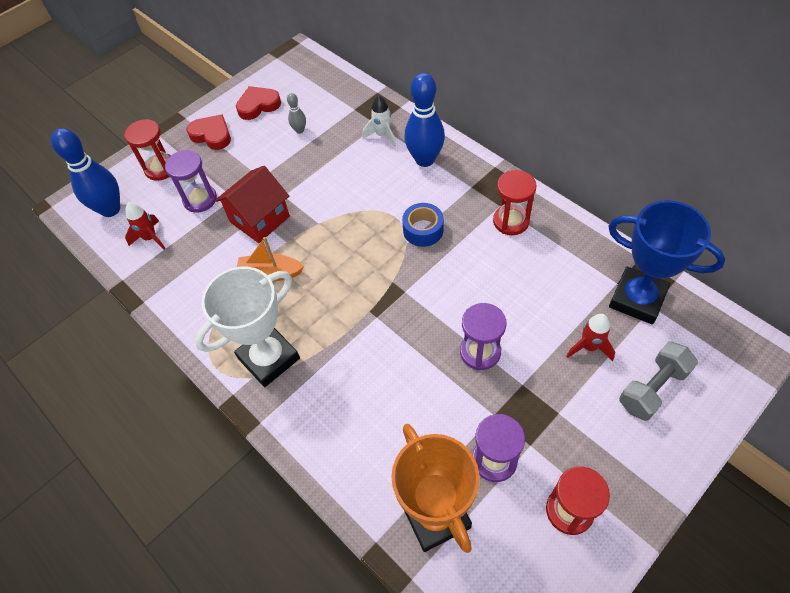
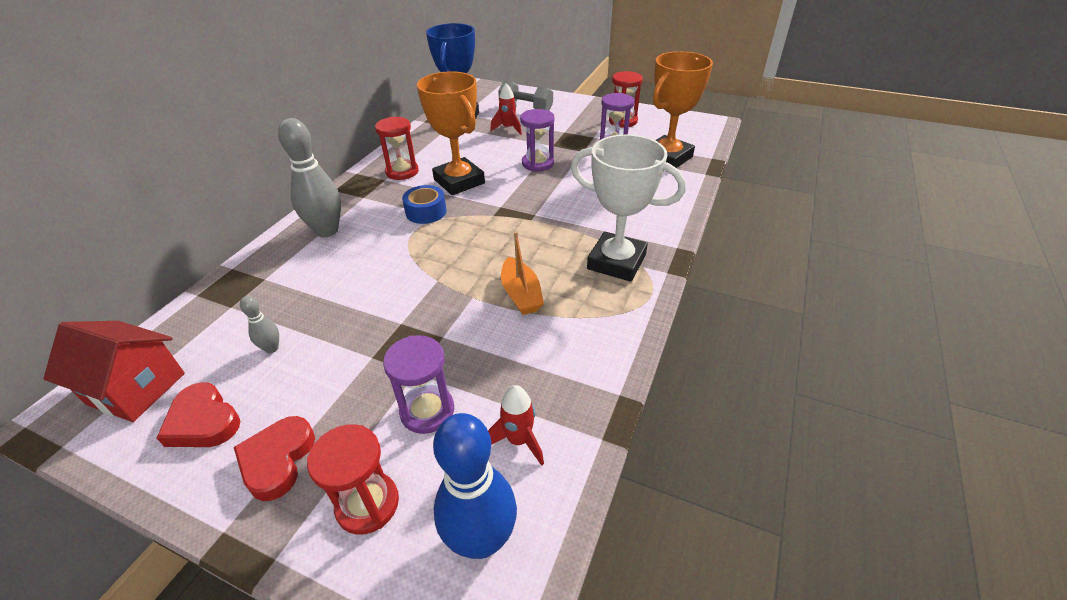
camera: 115 degrees left, 15 degrees down
red house [215,166,290,243] -> red house moved to [43,321,185,422]
white rocket [362,96,396,147] -> none
blue bowling pin [404,73,445,167] -> grey bowling pin [278,118,341,237]
none -> orange trophy [417,71,485,195]

